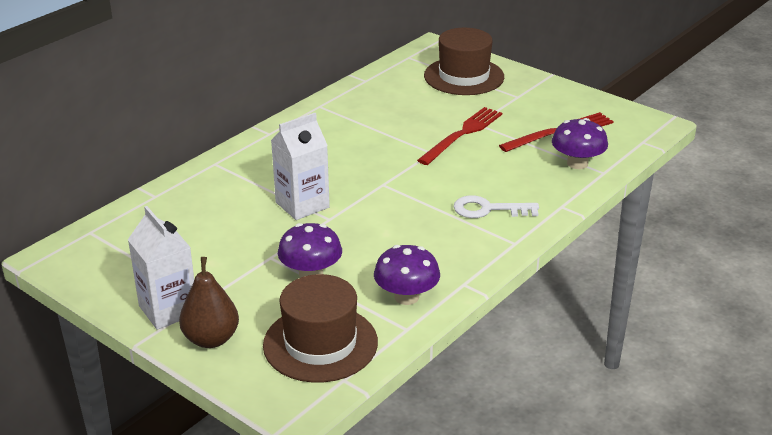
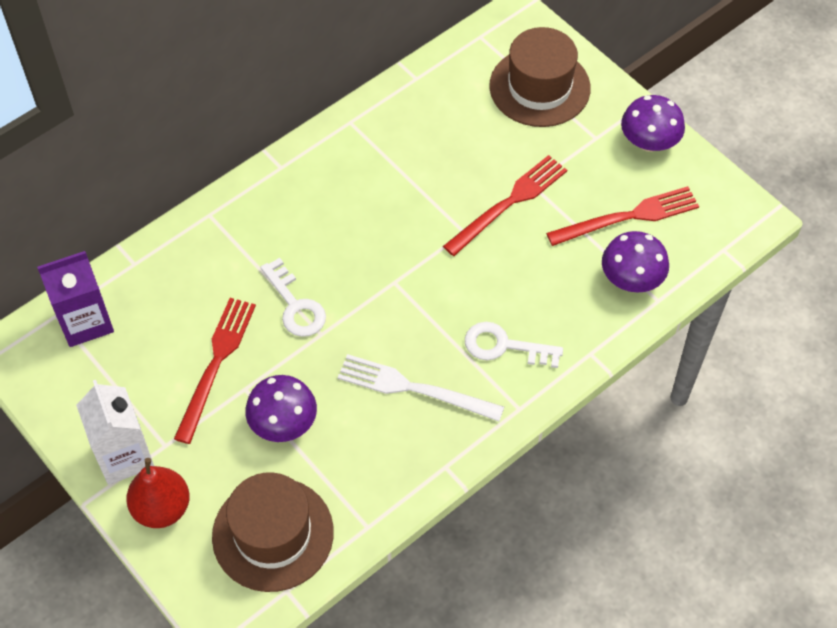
camera: 10 degrees right, 25 degrees up
brown pear [179,257,239,348] -> red pear [126,458,190,528]
white carton [271,113,330,220] -> white key [260,258,326,337]
purple mushroom [374,245,440,305] -> purple mushroom moved to [621,95,685,152]
none -> purple carton [37,251,114,347]
none -> red fork [174,298,256,444]
none -> white fork [337,354,504,422]

